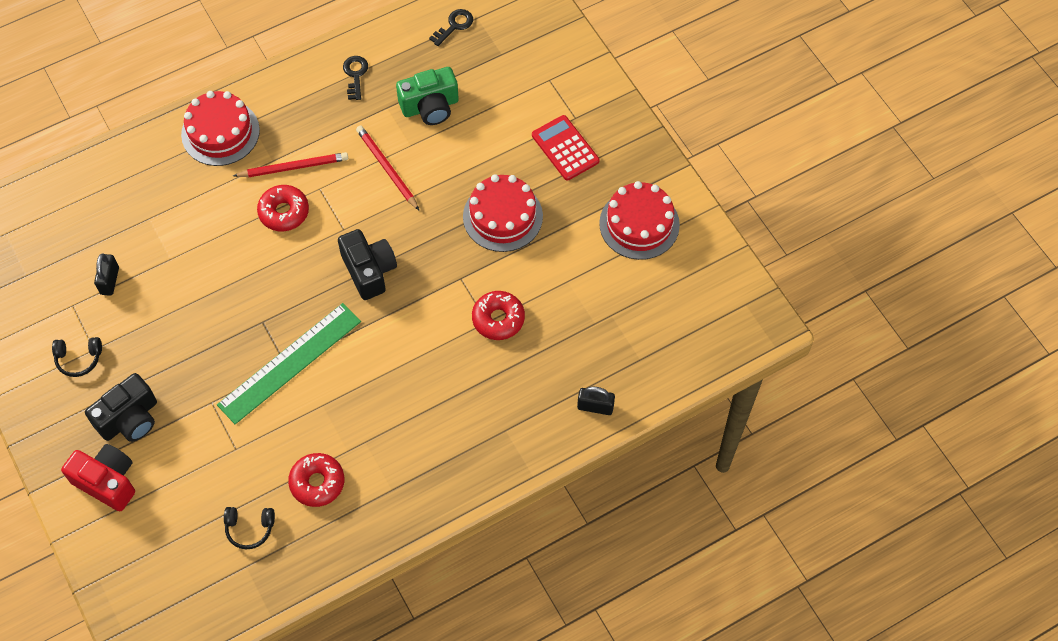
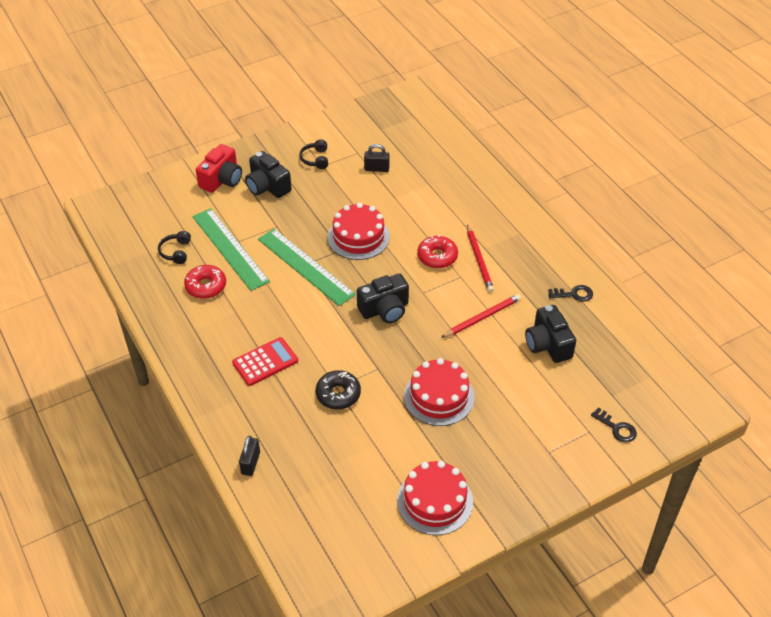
camera: 90 degrees right, 15 degrees down
red cake [181,91,260,166] -> red cake moved to [328,203,390,260]
green camera [396,67,459,125] -> black camera [525,305,576,363]
black key [429,9,473,46] -> black key moved to [591,408,637,443]
red donut [472,291,525,340] -> black donut [316,370,361,409]
red calculator [532,115,600,181] -> red calculator moved to [232,337,298,386]
none -> green ruler [192,208,270,291]

